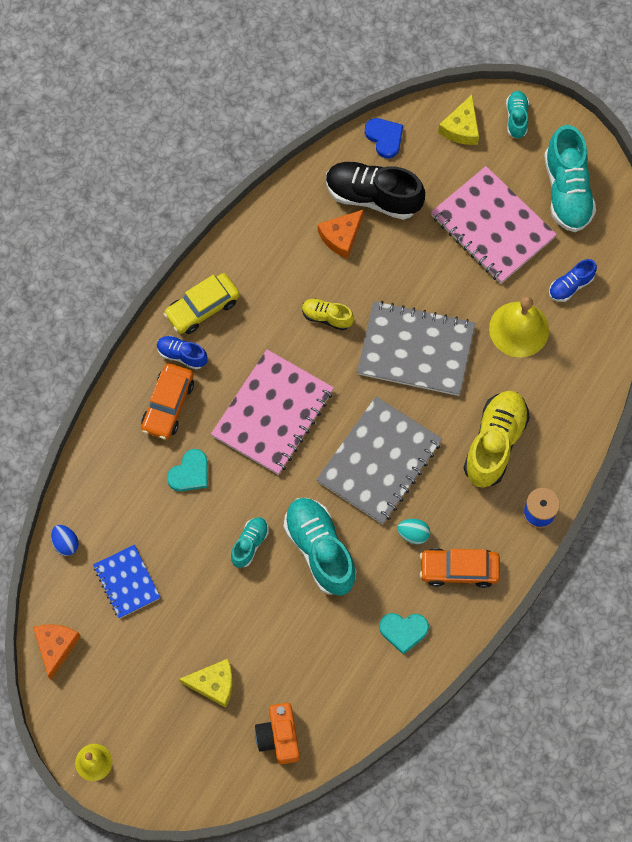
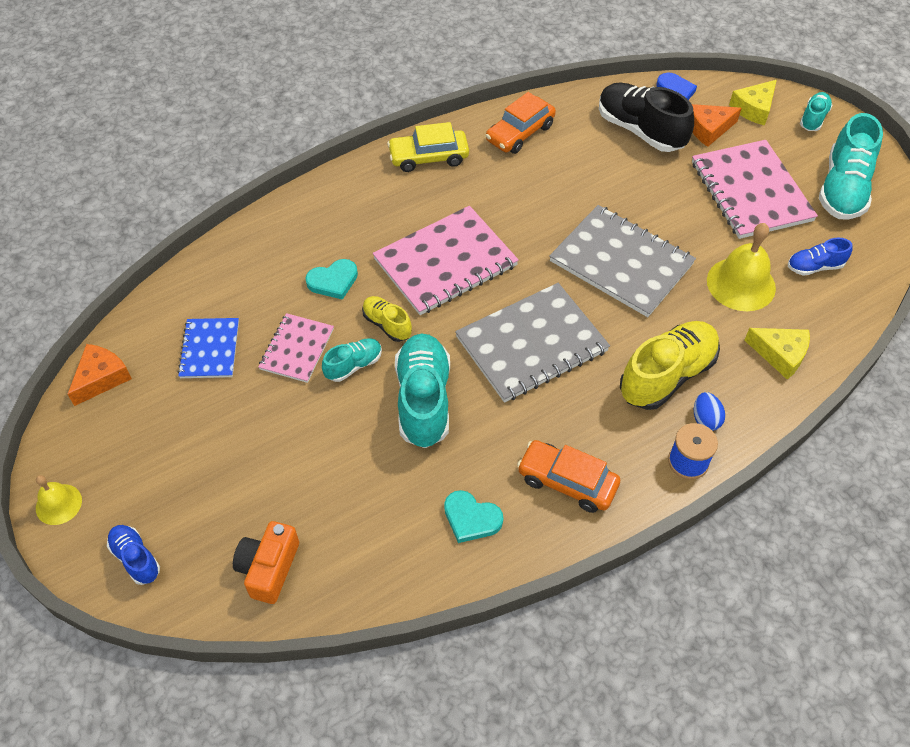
camera: 25 degrees right, 15 degrees down
blue egg [51,525,79,556] -> blue egg moved to [694,392,725,431]
orange car [141,363,194,439] -> orange car moved to [486,92,556,154]
blue shoe [157,336,208,370] -> blue shoe moved to [107,525,160,585]
yellow cheese [179,659,233,708] -> yellow cheese moved to [744,328,810,380]
yellow shoe [302,298,354,331] -> yellow shoe moved to [362,296,412,342]
orange cheese [318,209,364,259] -> orange cheese moved to [692,104,741,147]
turquoise egg [397,519,430,544] -> none
none -> pink notebook [258,313,334,383]

